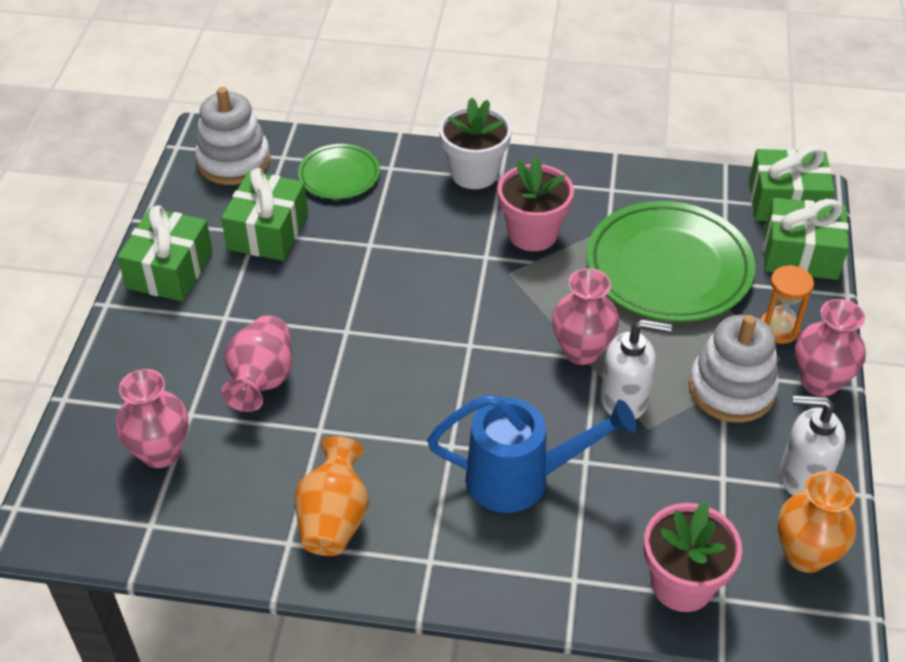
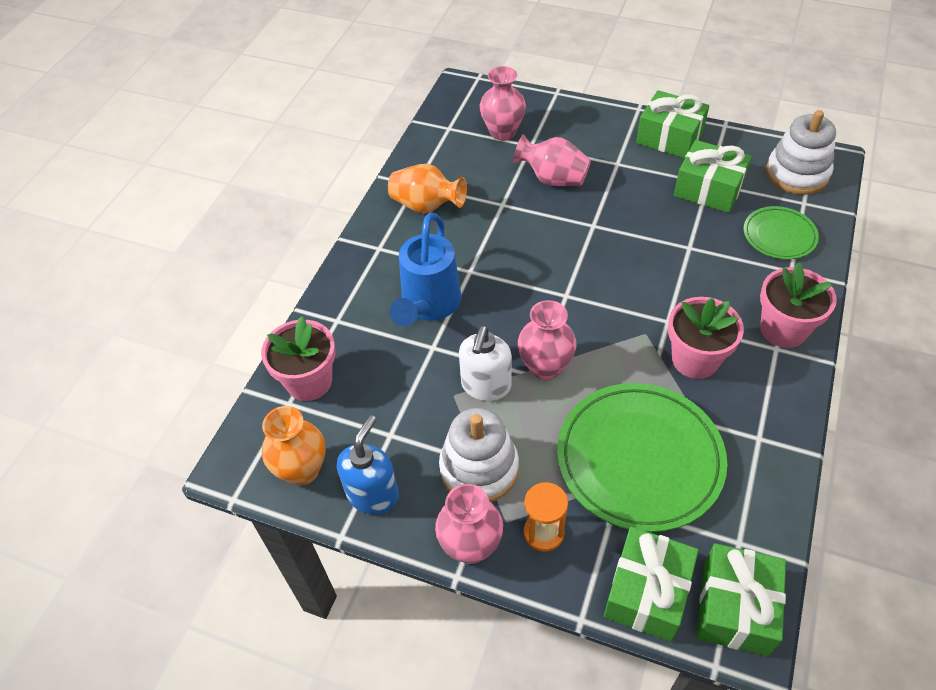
camera: 105 degrees right, 5 degrees up
white flower pot [439,98,512,189] -> pink flower pot [760,262,837,348]
white soap dispenser [780,395,846,496] -> blue soap dispenser [337,415,399,514]

